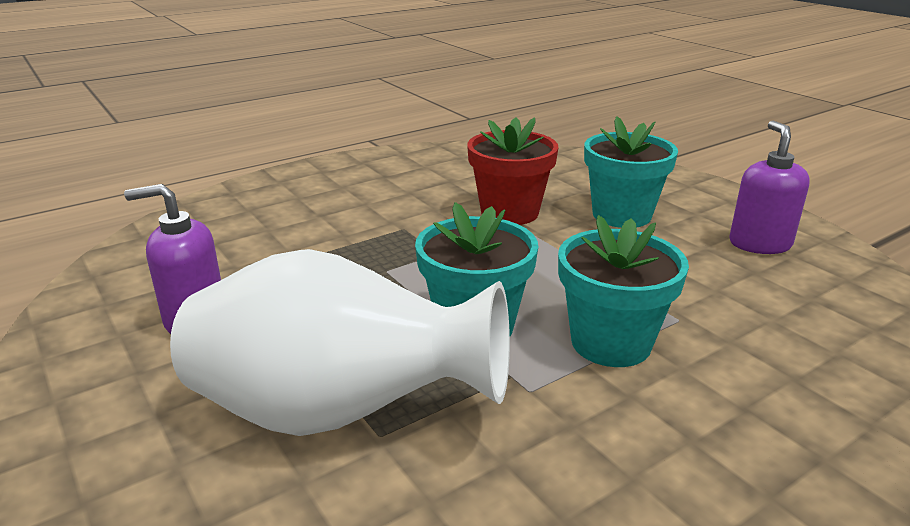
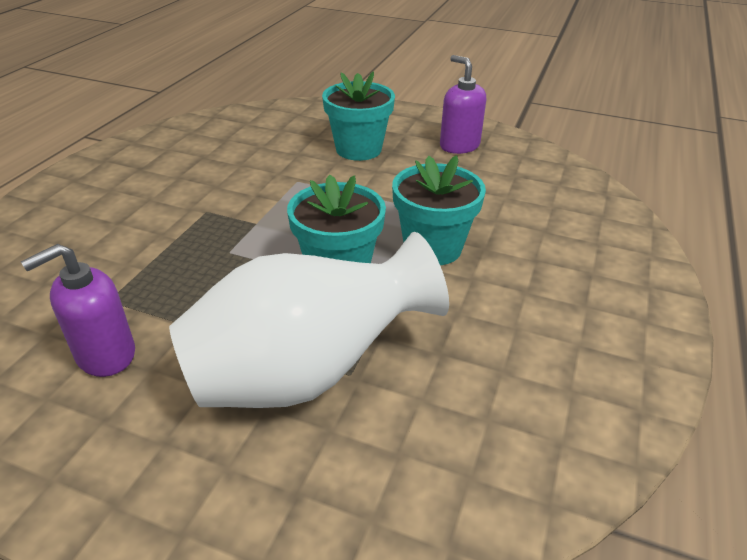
camera: 35 degrees left, 10 degrees up
red flower pot [467,117,559,225] -> none

